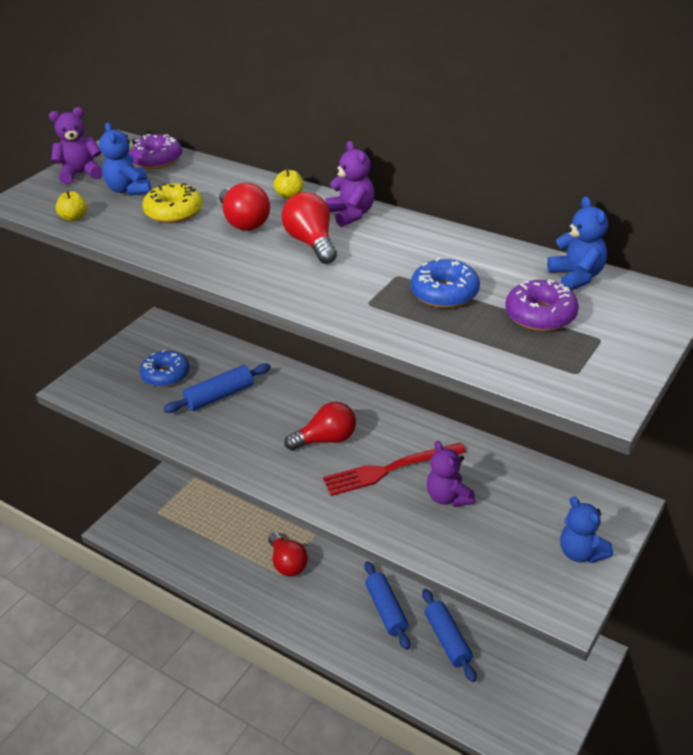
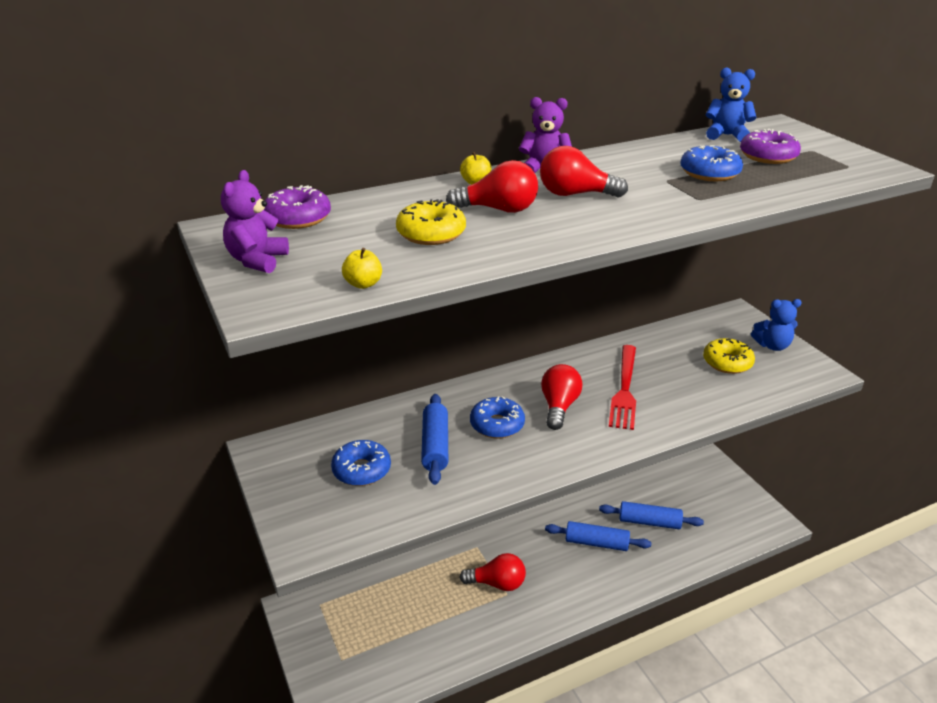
camera: 60 degrees left, 5 degrees down
blue teddy bear [99,122,151,196] -> none
purple teddy bear [427,441,475,507] -> none
none -> blue donut [470,396,525,439]
none -> yellow donut [703,338,755,374]

